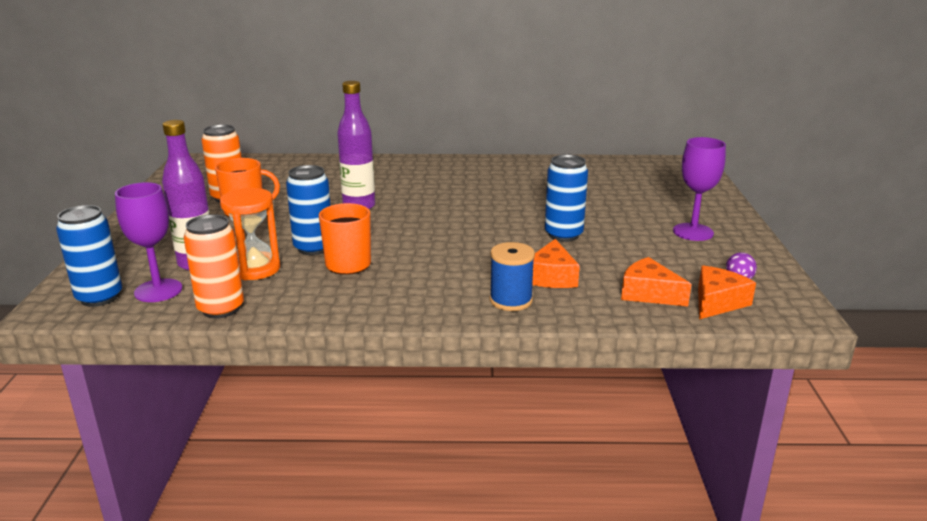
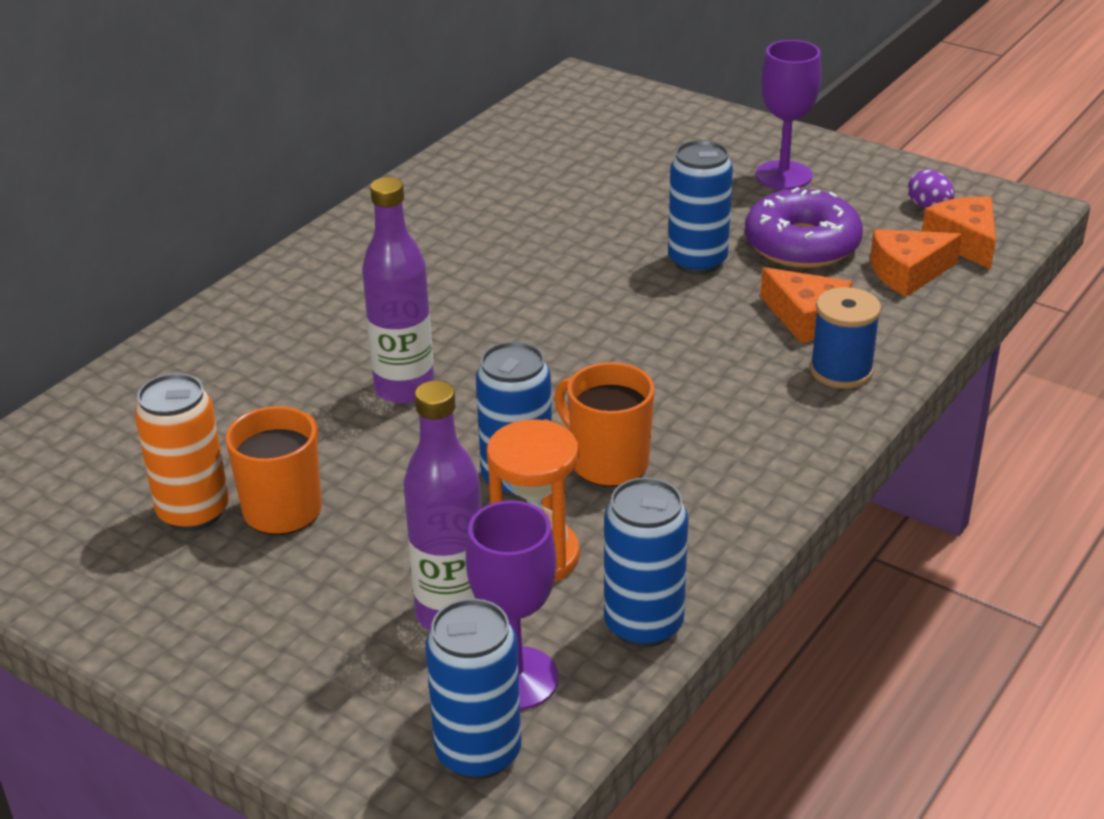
camera: 55 degrees left, 10 degrees up
orange can [184,214,244,318] -> blue can [604,477,688,647]
none -> purple donut [745,187,863,268]

